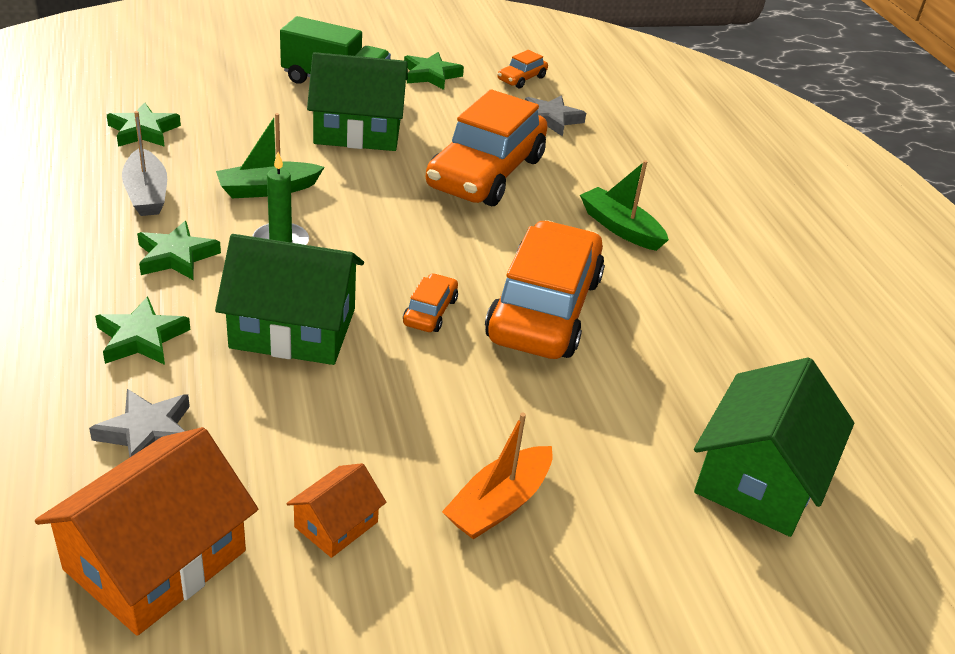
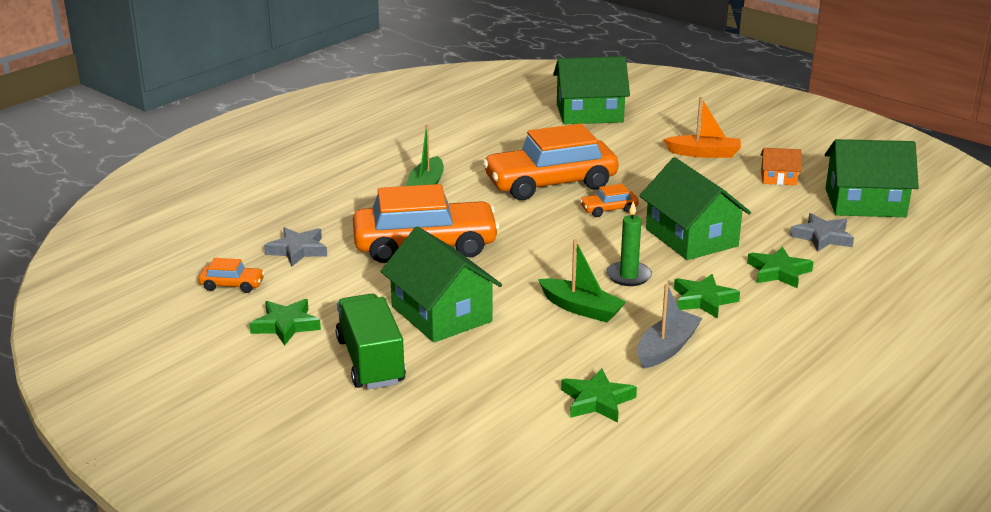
camera: 120 degrees left, 10 degrees down
orange house [35,427,258,636] -> green house [825,139,919,217]

